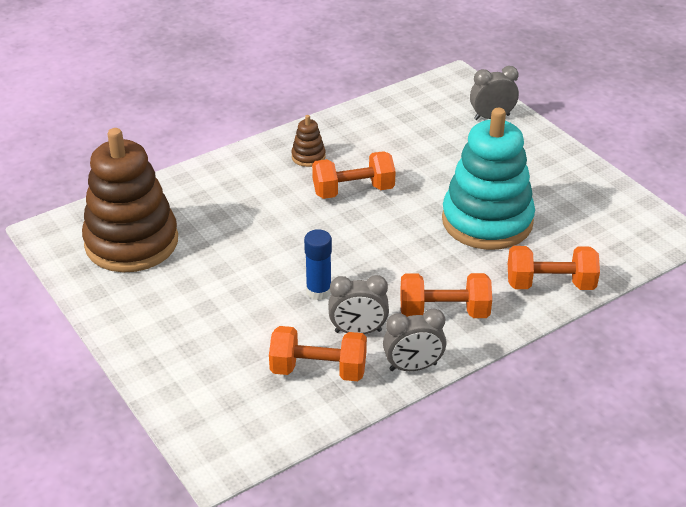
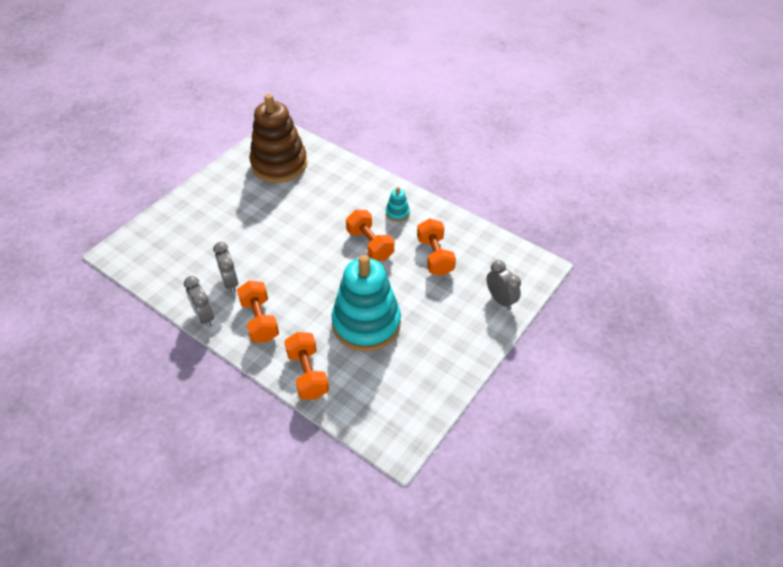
camera: 70 degrees right, 10 degrees up
orange dumbbell [269,326,367,381] -> orange dumbbell moved to [417,218,456,276]
brown stacking toy [291,115,326,167] -> turquoise stacking toy [386,187,410,222]
blue glue stick [304,229,332,300] -> none

